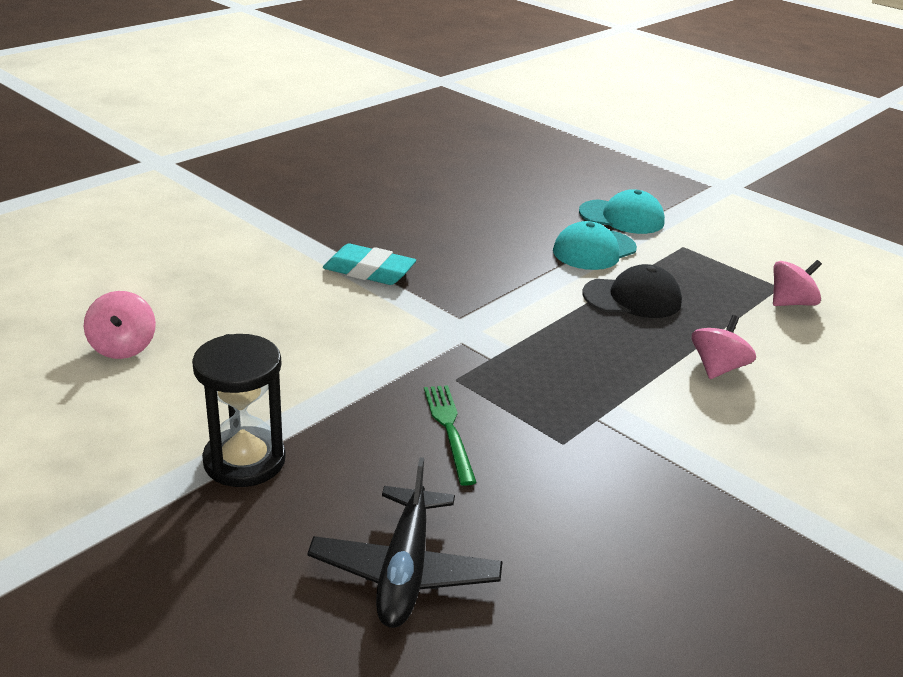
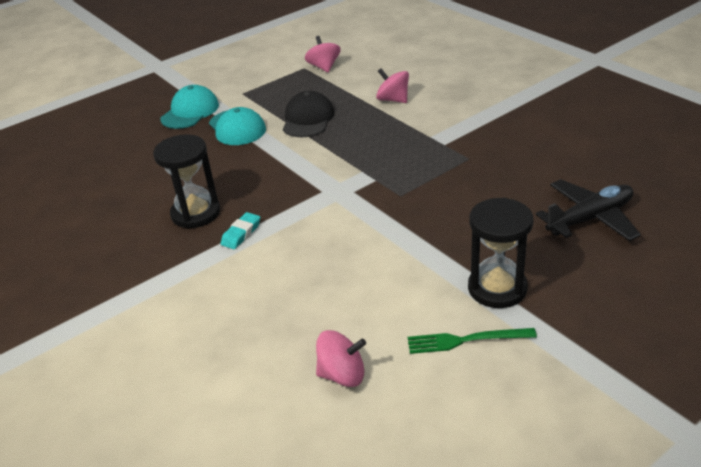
camera: 75 degrees left, 5 degrees up
black plane [307,457,503,628] -> black plane turned 45 degrees counterclockwise [536,179,641,241]
turquoise eraser [323,244,416,285] -> turquoise eraser [221,212,260,249], size x0.62
green fork [424,385,477,486] -> green fork moved to [408,328,537,354]
none -> black hourglass [153,134,220,229]

